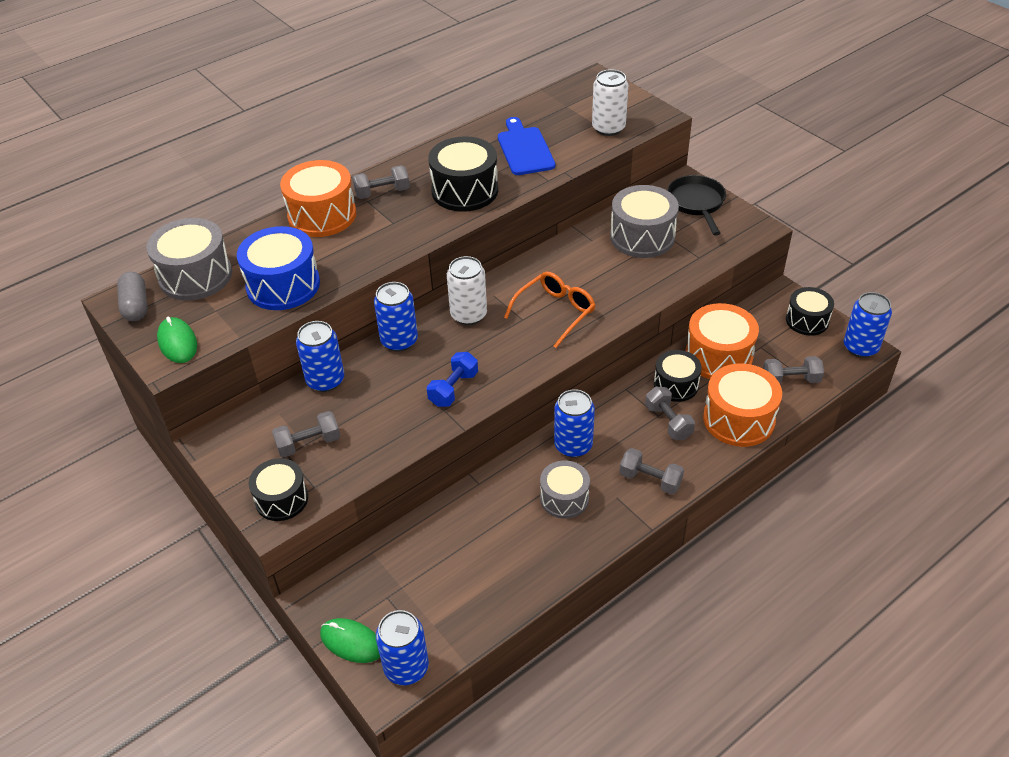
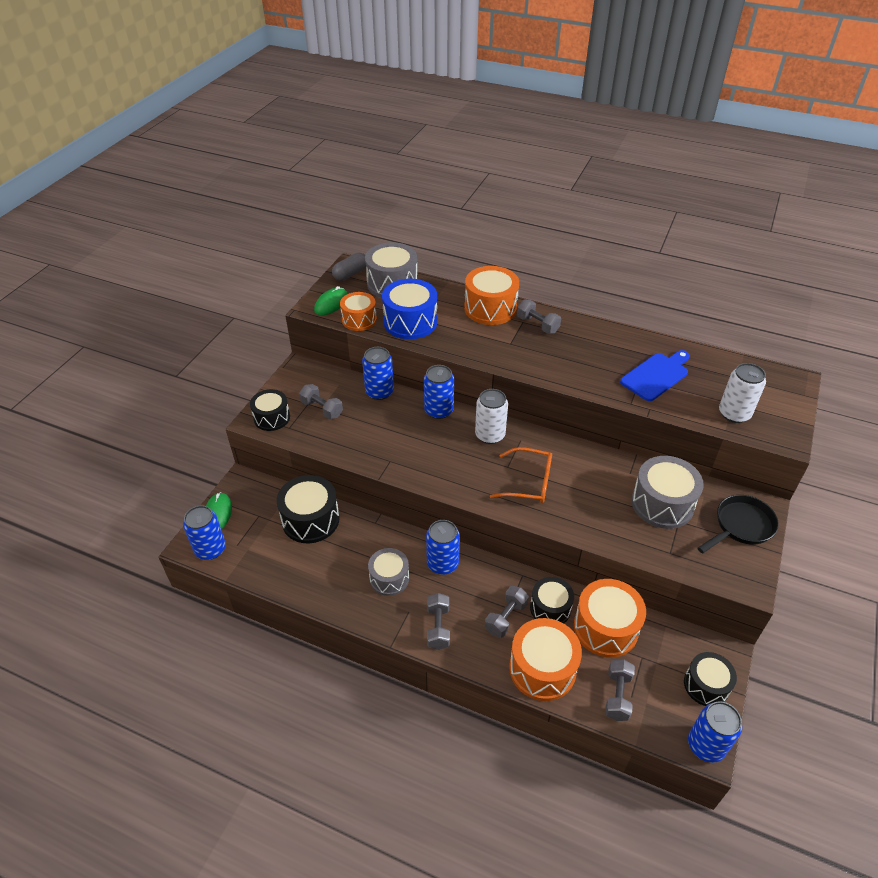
camera: 60 degrees right, 0 degrees up
blue dumbbell [427,352,478,407] -> none
black drum [428,136,498,212] -> black drum moved to [277,475,340,543]
grey dumbbell [763,356,824,384] -> grey dumbbell turned 45 degrees clockwise [605,659,635,721]
none -> orange drum [340,292,377,331]

